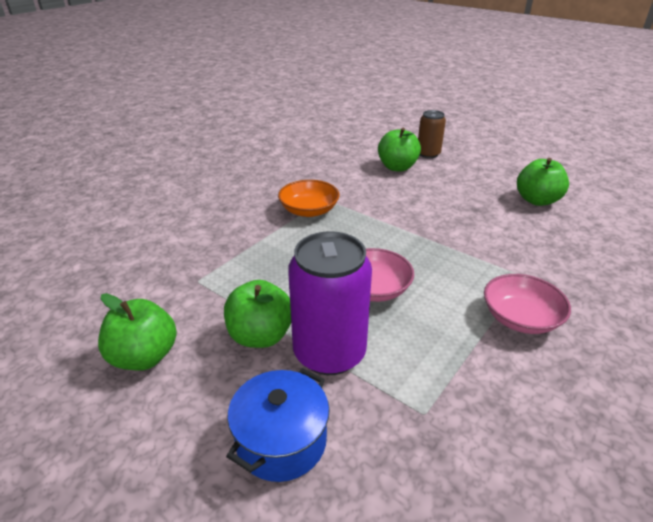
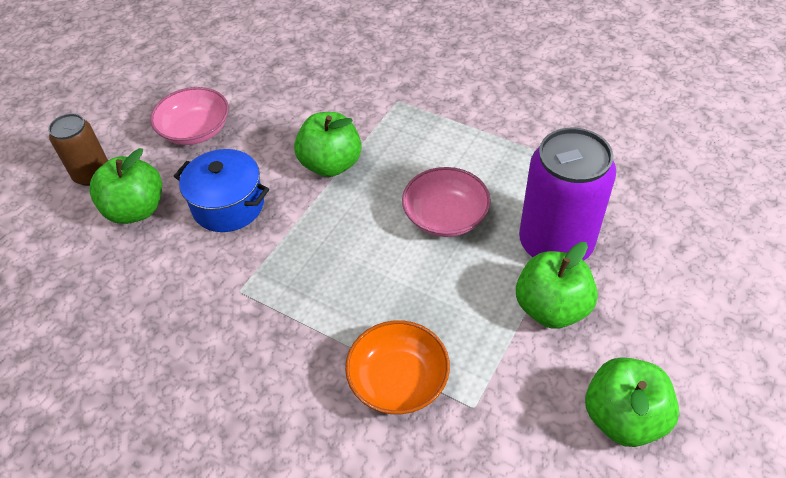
camera: 95 degrees left, 15 degrees up
blue pot [226,368,329,482] -> blue pot moved to [174,149,269,232]
orange bowl [278,180,340,217] -> orange bowl moved to [345,320,450,414]
pink bowl [484,274,571,334] -> pink bowl moved to [150,87,229,145]
green apple [517,158,569,206] -> green apple moved to [294,112,362,177]

